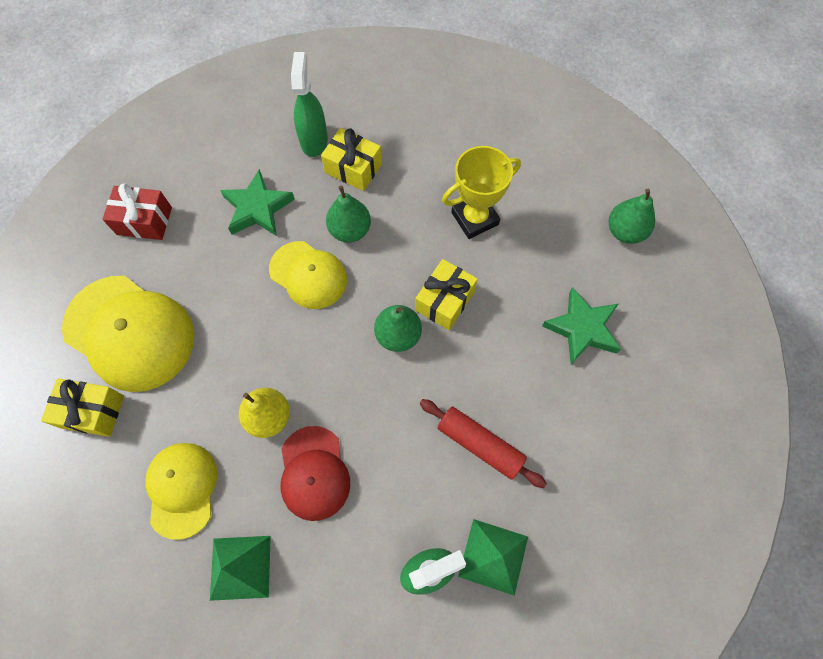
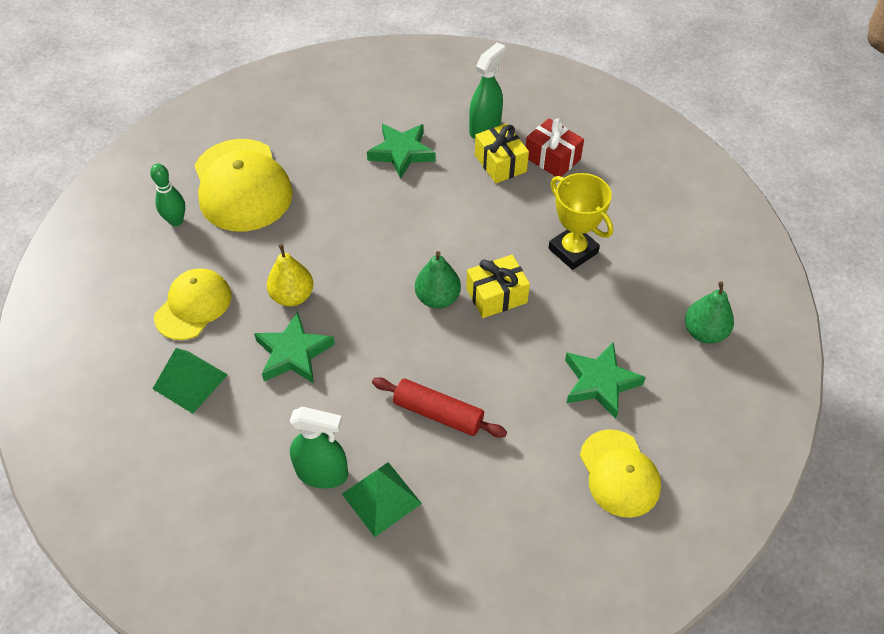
camera: 35 degrees right, 15 degrees down
yellow gift [41,378,124,437] -> green bowling pin [150,164,185,226]
red gift [102,183,172,240] -> red gift moved to [526,118,584,177]
yellow cap [269,241,347,309] -> yellow cap moved to [580,429,661,518]
red cap [281,426,350,521] -> green star [254,312,335,383]
green pear [326,186,371,242] -> none
red rolling pin [419,399,547,488] -> red rolling pin turned 45 degrees counterclockwise [372,377,507,438]
yellow trophy [442,146,521,239] -> yellow trophy turned 45 degrees clockwise [549,173,613,270]

